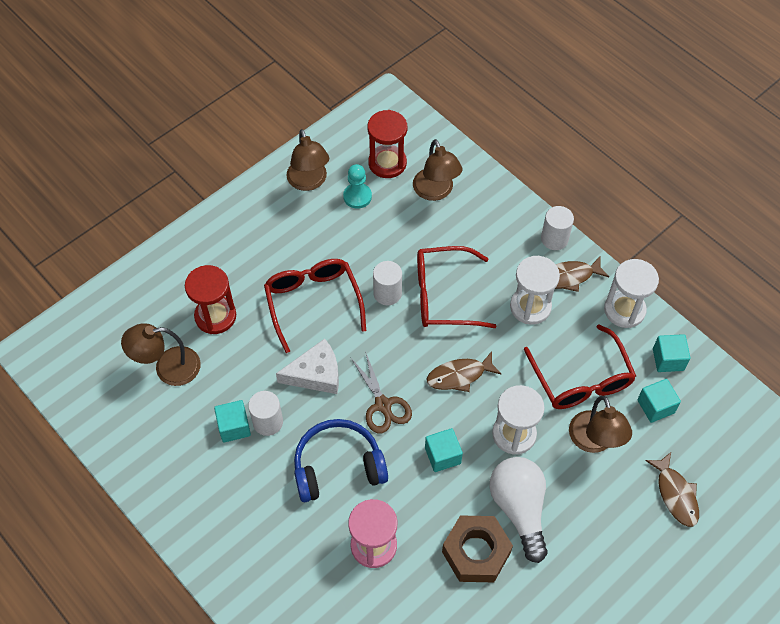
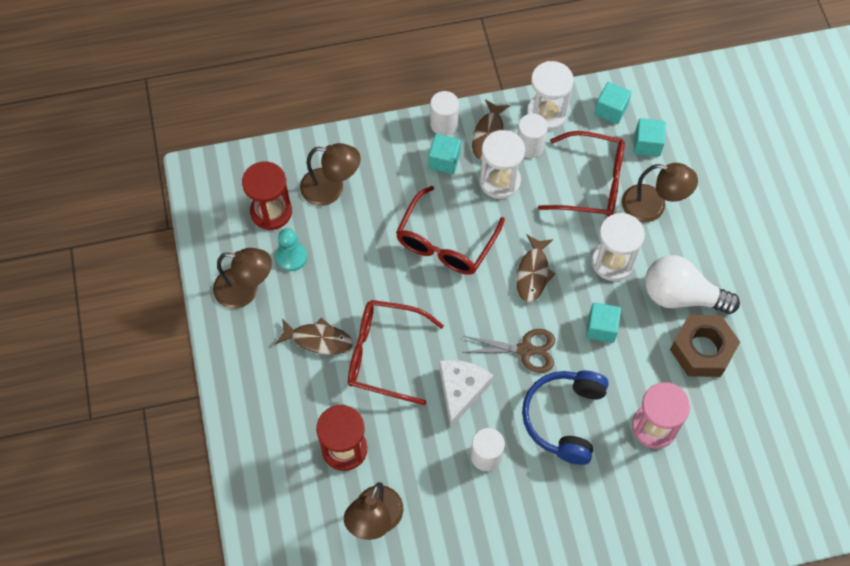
camera: 60 degrees left, 5 degrees up
turquoise cube [214,400,251,443] -> turquoise cube moved to [428,134,461,174]
white cylinder [373,261,402,305] -> white cylinder moved to [517,113,548,158]
brown fish [645,452,699,527] -> brown fish moved to [275,318,353,355]

